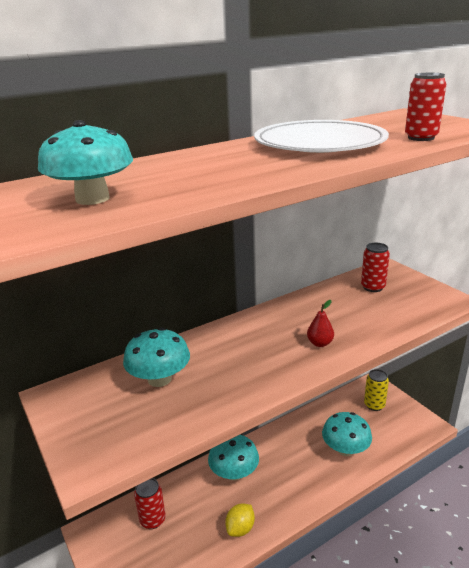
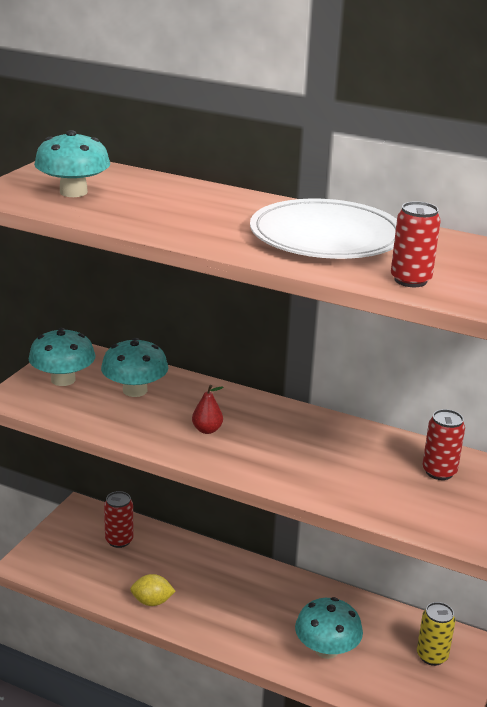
camera: 55 degrees right, 0 degrees up
turquoise mushroom [208,435,259,480] -> turquoise mushroom moved to [29,328,96,386]
red pear [307,300,334,347] -> red pear moved to [192,385,224,434]

